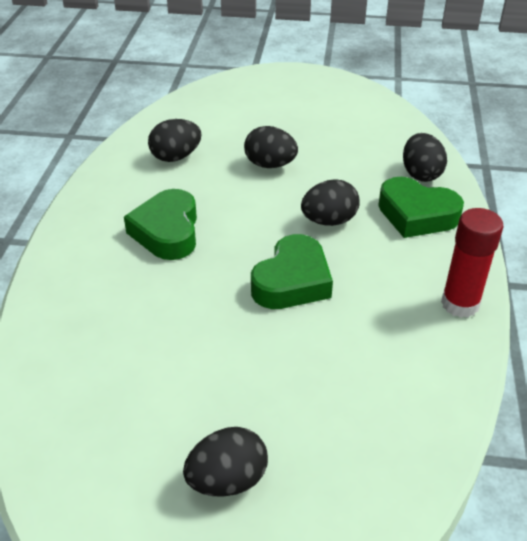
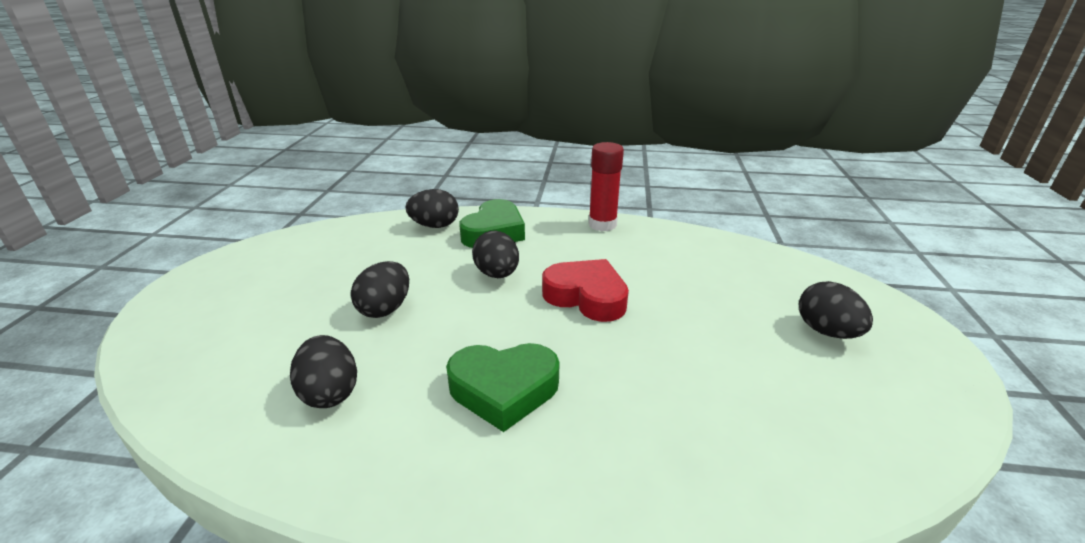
camera: 90 degrees left, 10 degrees down
green heart [251,234,333,309] -> red heart [542,259,629,322]

